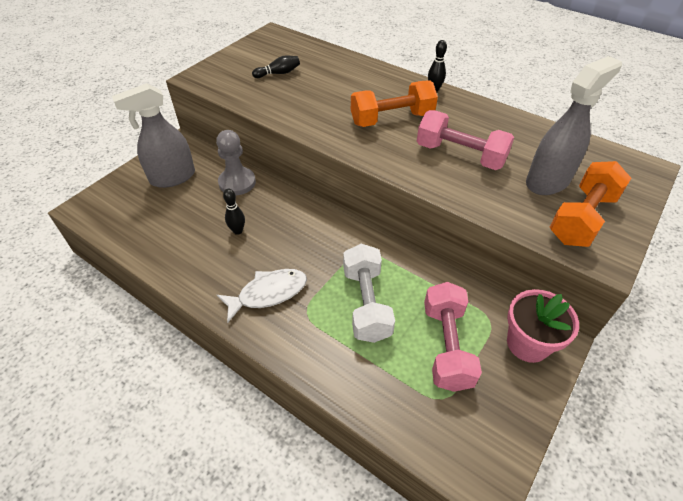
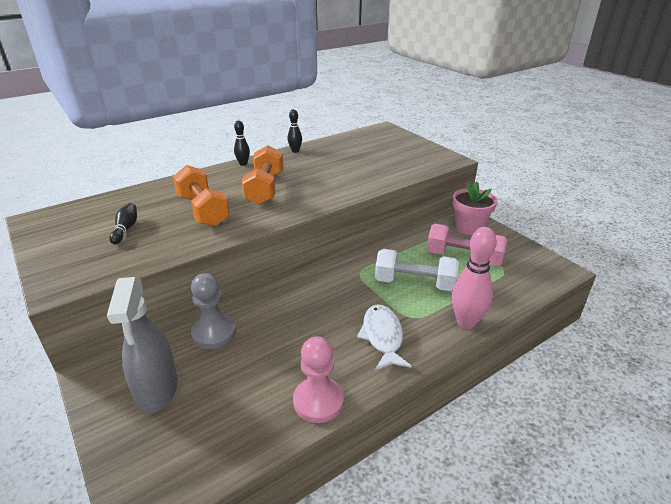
camera: 70 degrees left, 15 degrees down
black bowling pin [223,189,245,235] -> black bowling pin moved to [288,109,302,153]
pink dumbbell [417,110,514,170] -> none
grey spray bottle [526,56,622,195] -> none
orange dumbbell [549,161,631,247] -> orange dumbbell moved to [173,165,230,227]
none -> pink pawn [293,336,344,423]
none -> pink bowling pin [452,227,497,329]

